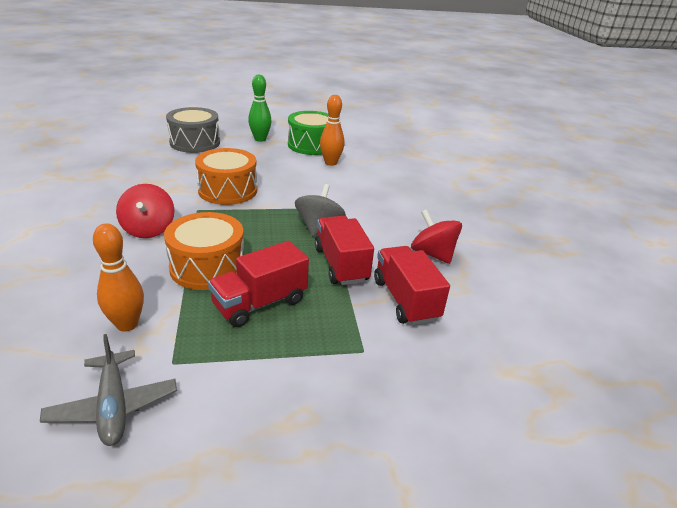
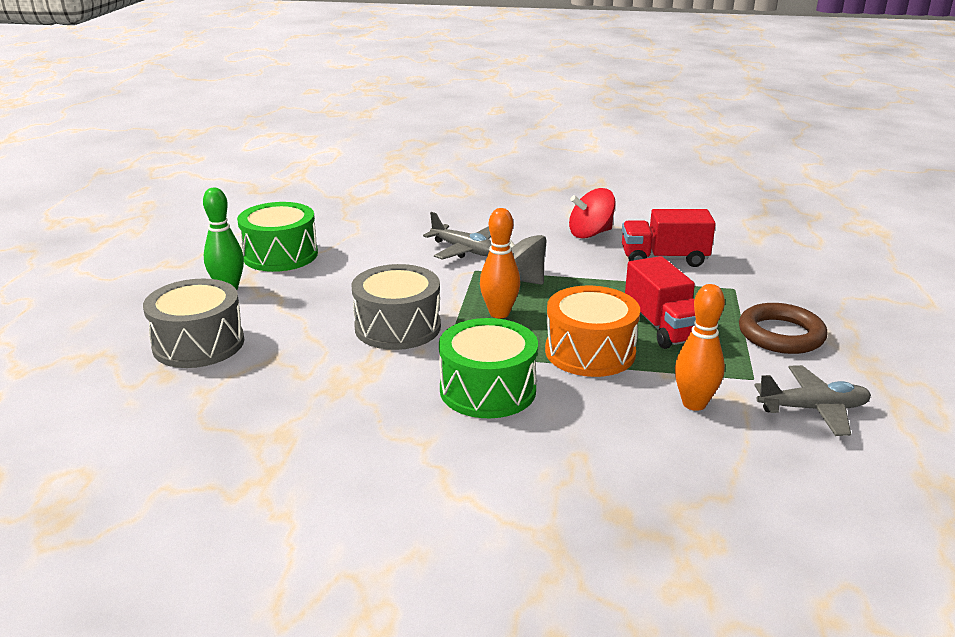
camera: 70 degrees left, 5 degrees down
red spinning top [116,184,174,238] -> green drum [439,318,538,418]
orange drum [195,148,257,205] -> grey drum [352,264,441,350]
red truck [315,216,374,285] -> none
orange bowling pin [320,95,345,166] -> orange bowling pin moved to [480,208,520,318]
none -> grey plane [423,212,492,260]
none -> brown ring [739,303,828,354]

